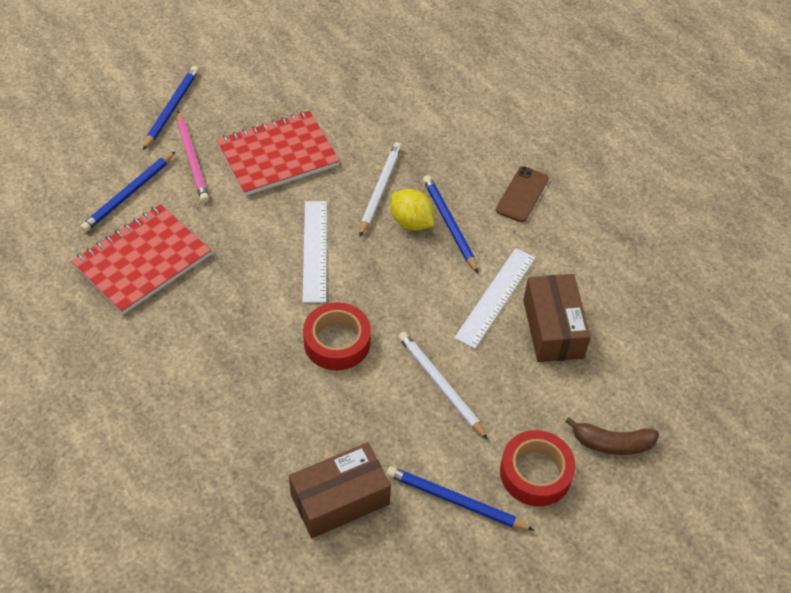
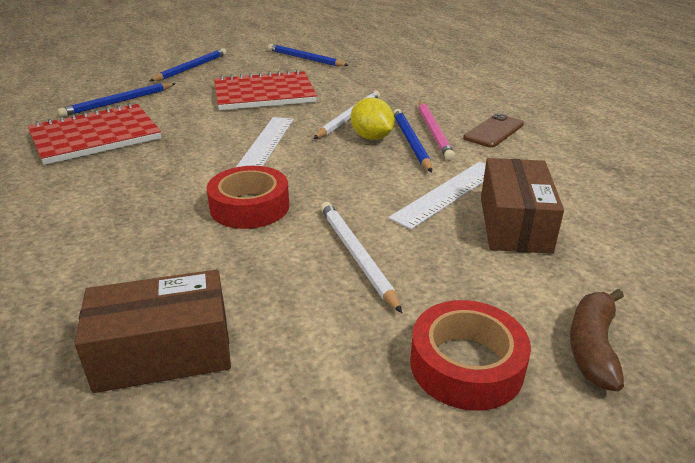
camera: 15 degrees right, 20 degrees down
pink pencil [177,111,209,203] -> pink pencil moved to [419,101,455,161]
blue pencil [386,466,535,531] -> blue pencil moved to [268,44,349,66]
brown banana [565,417,659,455] -> brown banana turned 90 degrees clockwise [570,289,624,391]

